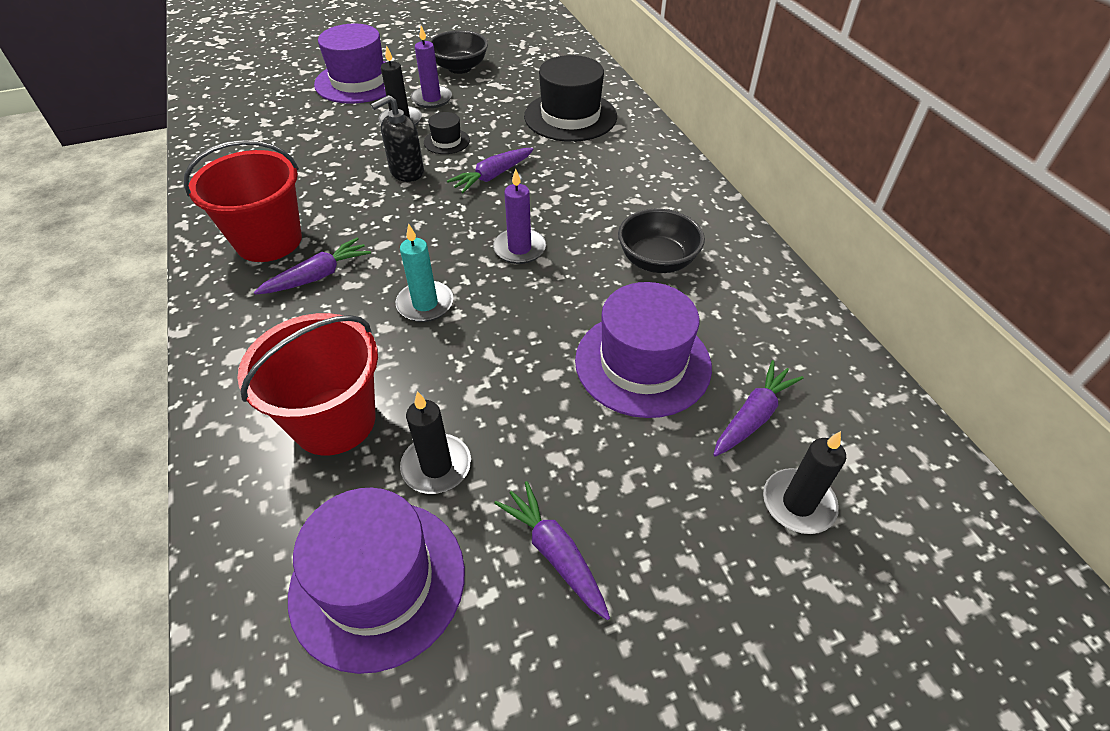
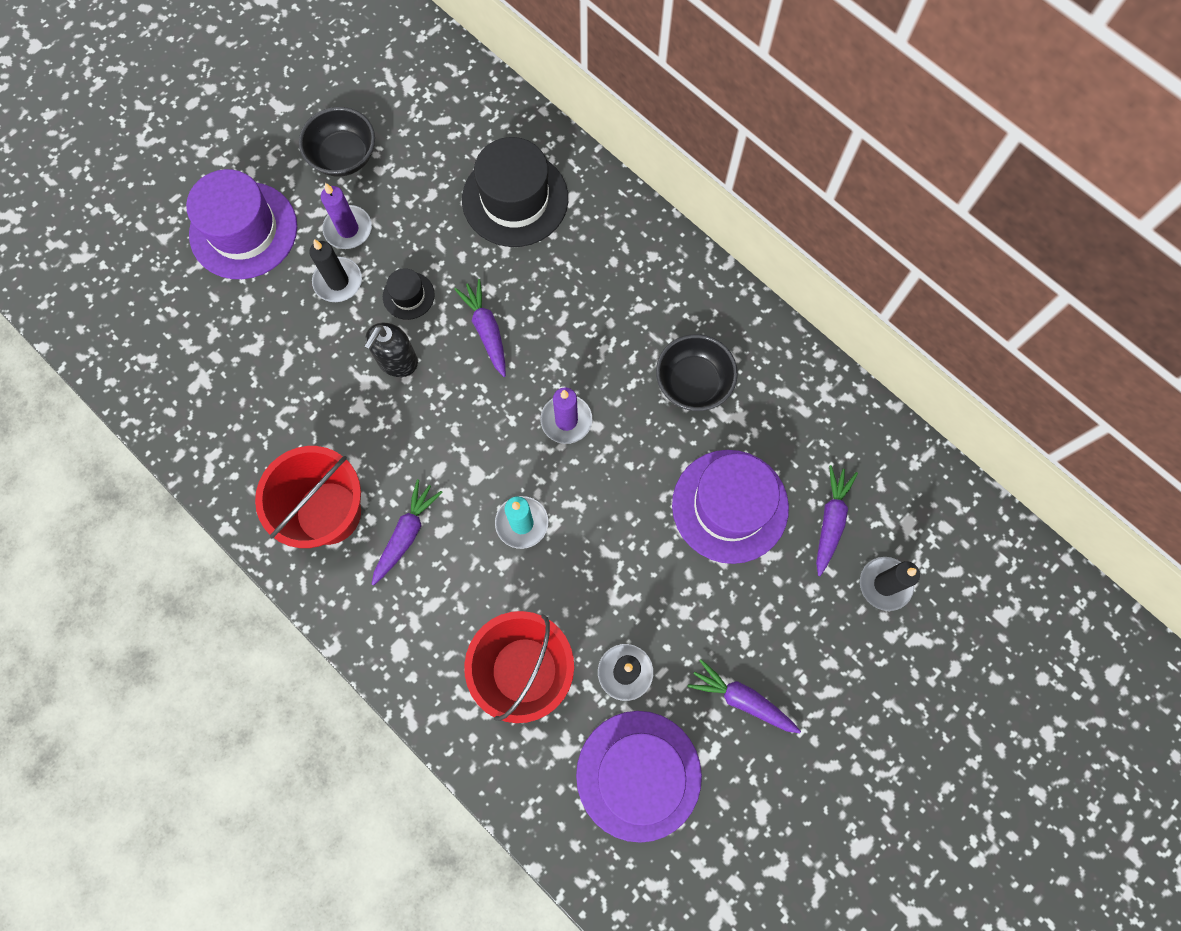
camera: 25 degrees left, 25 degrees up
purple carrot [447,148,534,193] -> purple carrot turned 135 degrees clockwise [454,279,506,377]

